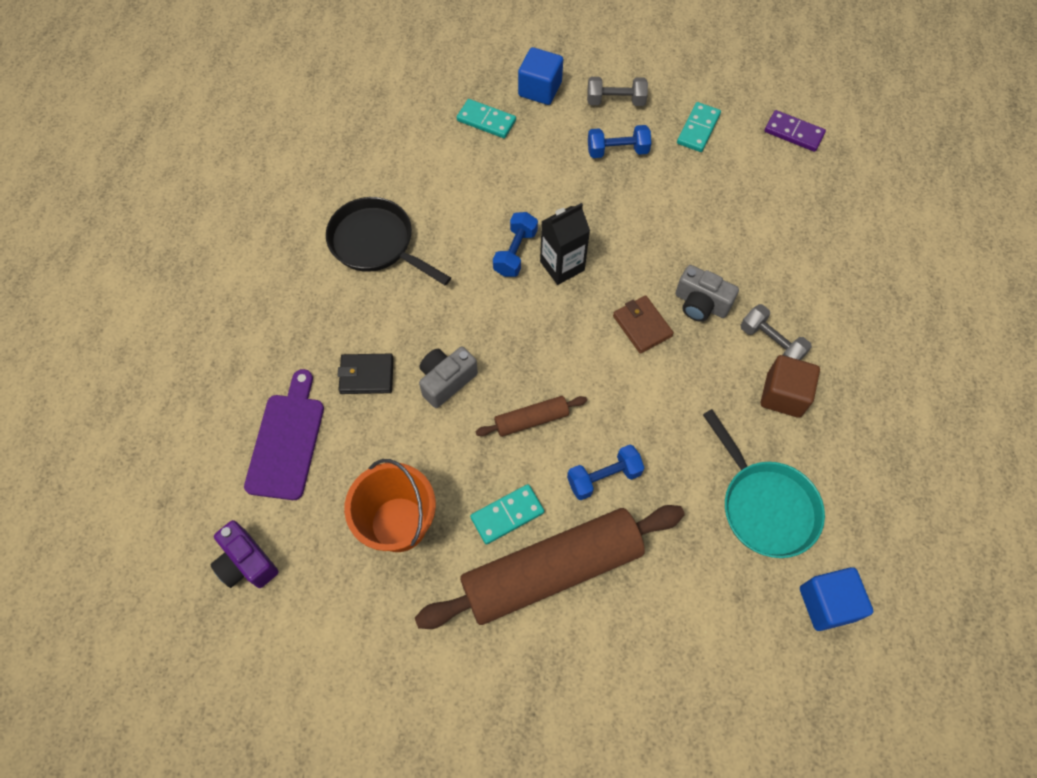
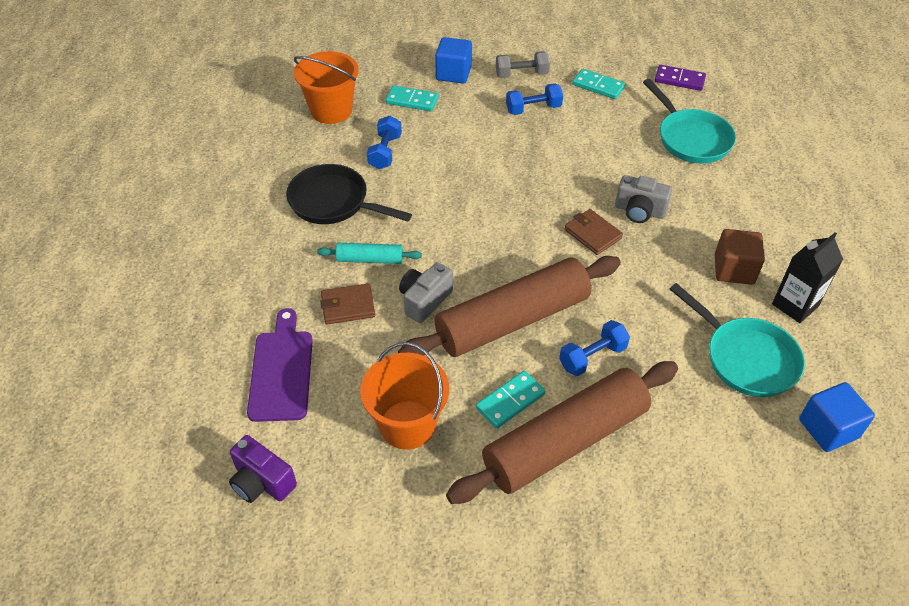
camera: 10 degrees left, 15 degrees down
black wallet [337,354,394,394] -> brown wallet [320,283,375,324]
brown rolling pin [475,396,587,437] -> brown rolling pin [398,256,621,357], size x2.26
blue dumbbell [493,212,538,277] -> blue dumbbell moved to [367,116,402,169]
black carton [540,203,590,285] -> black carton moved to [772,232,843,323]
turquoise domino [677,102,721,152] -> turquoise domino turned 75 degrees counterclockwise [572,69,625,99]
grey dumbbell [740,304,812,360] -> none
none -> orange bucket [294,51,359,124]
none -> turquoise rolling pin [317,243,422,264]
none -> turquoise pan [643,79,736,163]

